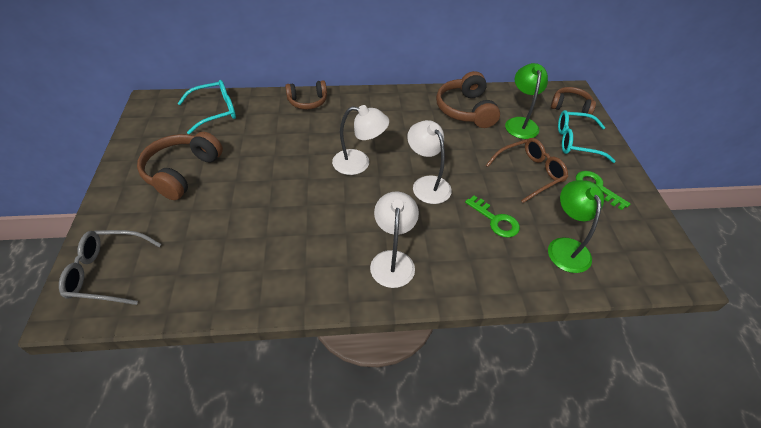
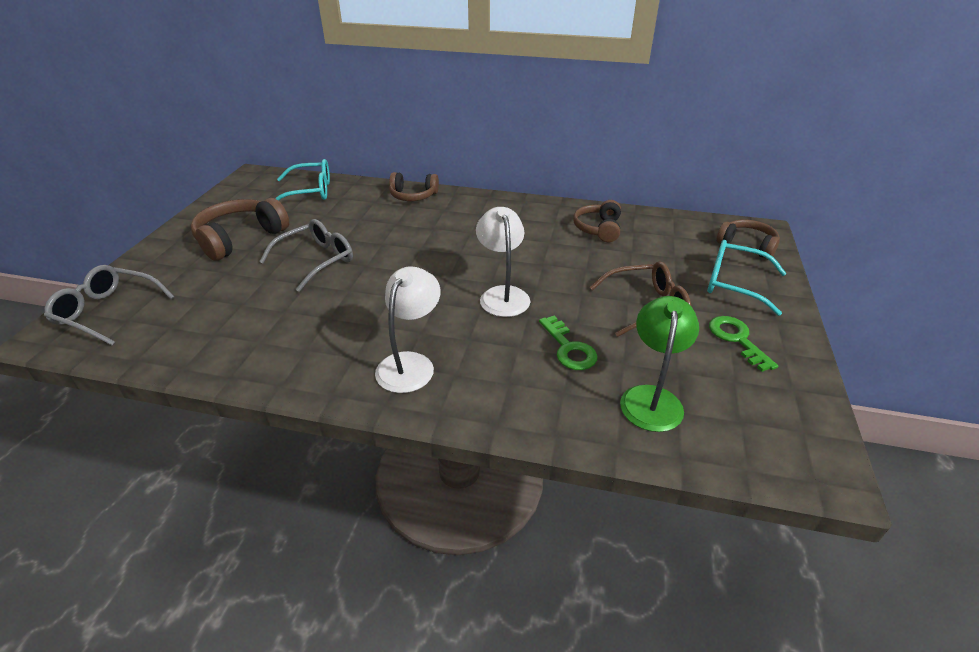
camera: 20 degrees right, 10 degrees down
white lamp [332,105,389,175] -> none
brown headphones [436,71,500,128] -> brown headphones [573,200,621,242], size x0.65
green lamp [505,63,548,139] -> none
none -> grey glasses [259,219,353,292]

